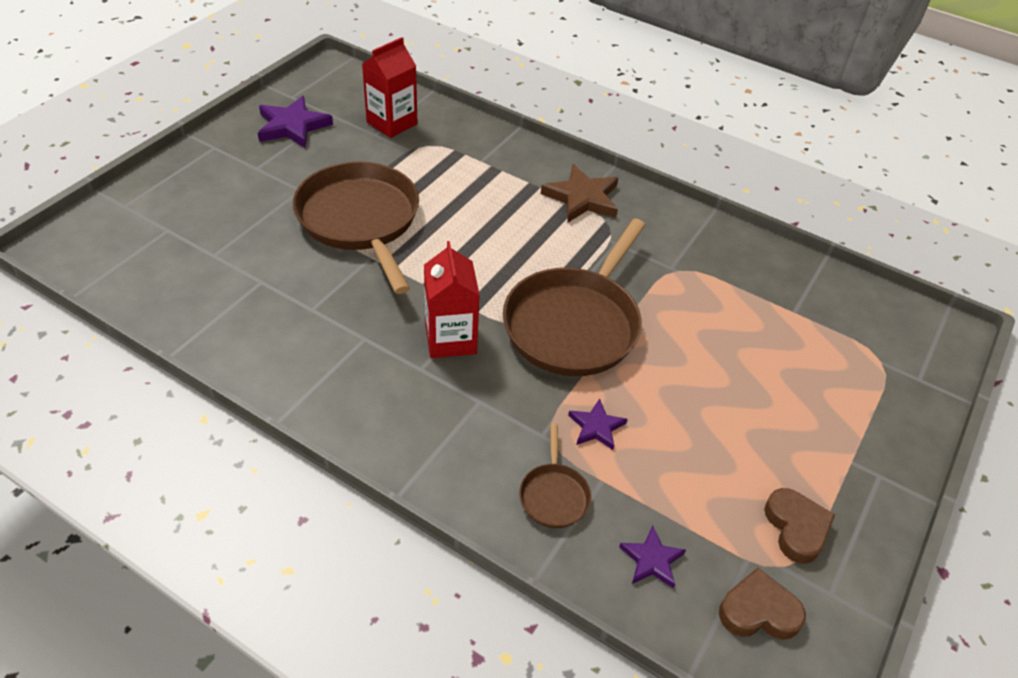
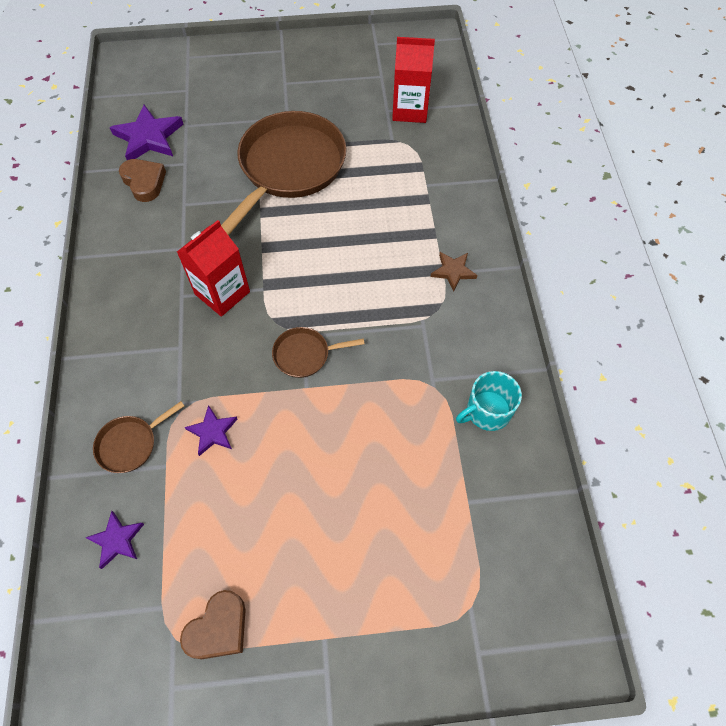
camera: 55 degrees right, 15 degrees up
purple star [258,96,333,148] -> purple star moved to [109,105,183,160]
brown pan [503,218,645,376] -> brown pan [272,327,365,378], size x0.44
brown star [541,164,618,222] -> brown star [431,252,478,292], size x0.57
brown heart [719,568,806,640] -> brown heart moved to [119,159,166,202]
none -> turquoise mug [456,371,522,431]

